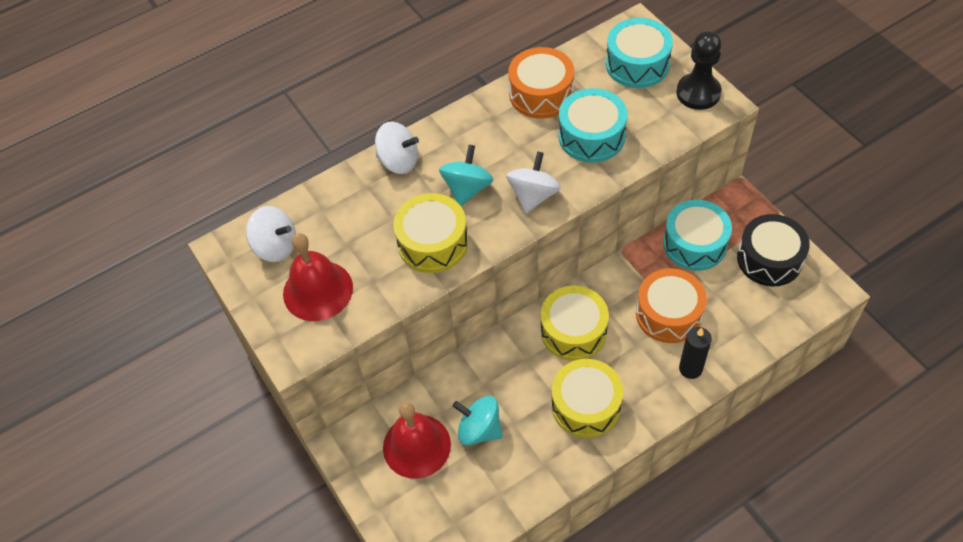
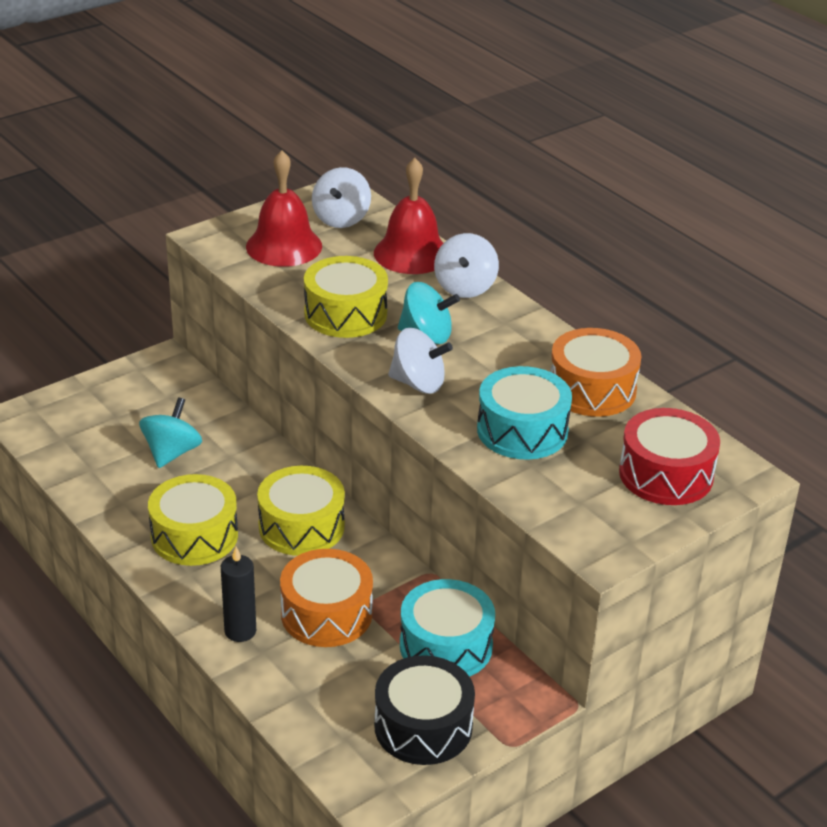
camera: 80 degrees right, 20 degrees down
red bell [383,402,451,479] -> red bell moved to [374,158,443,274]
turquoise drum [606,18,673,88] -> red drum [619,408,720,505]
black pawn [676,31,722,110] -> none

